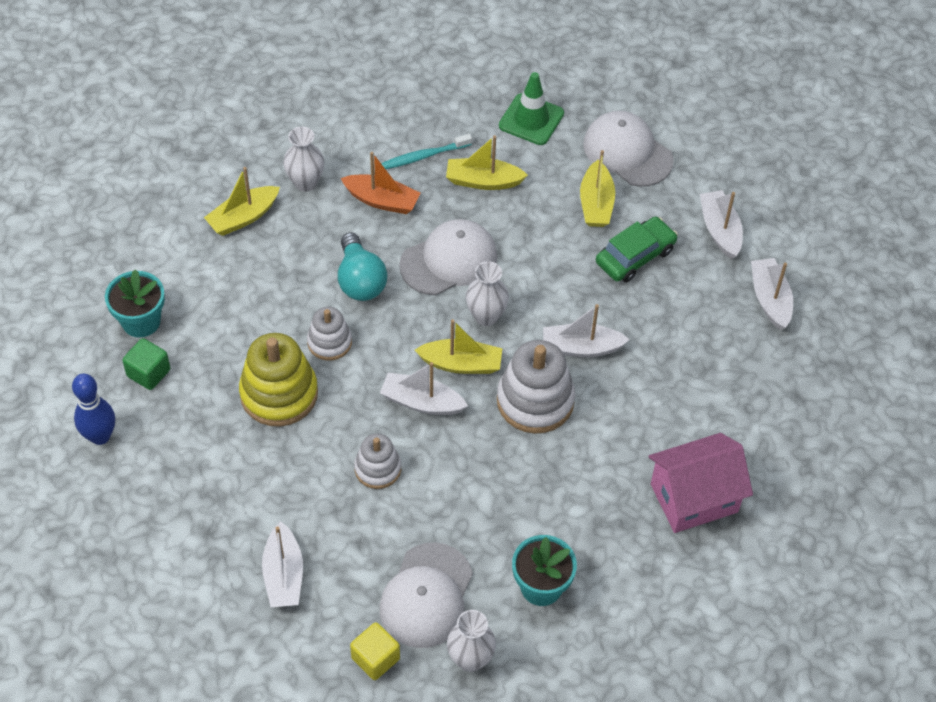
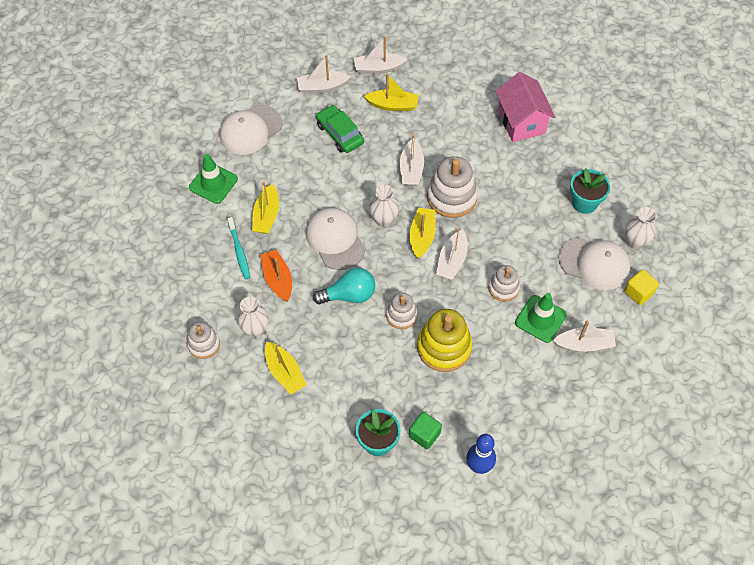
camera: 85 degrees left, 5 degrees up
orange boat [341,152,420,214] -> orange boat turned 45 degrees counterclockwise [260,249,292,302]
yellow boat [580,150,615,227] -> yellow boat moved to [364,73,418,111]
none -> white stacking toy [187,322,220,359]
none -> green traffic cone [515,293,567,343]

